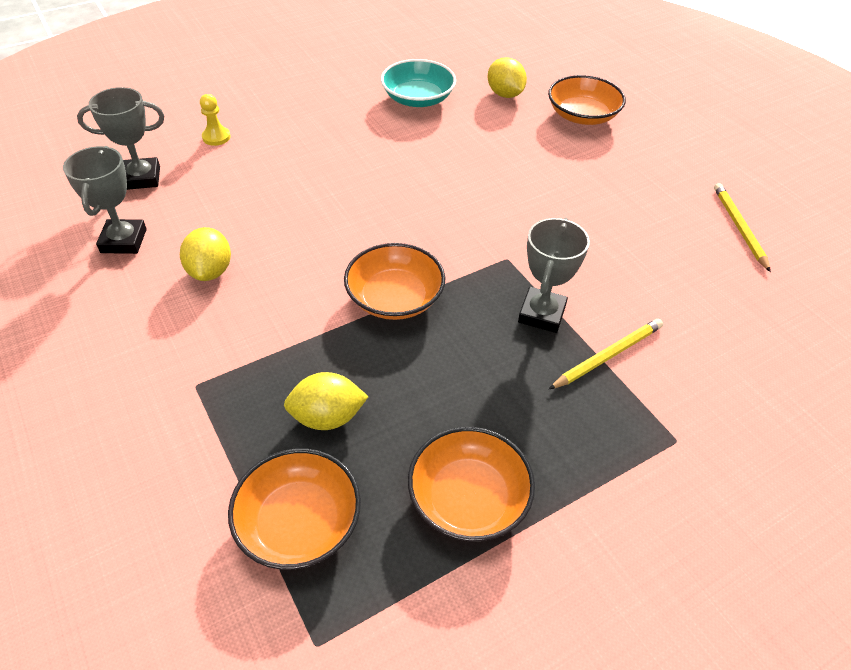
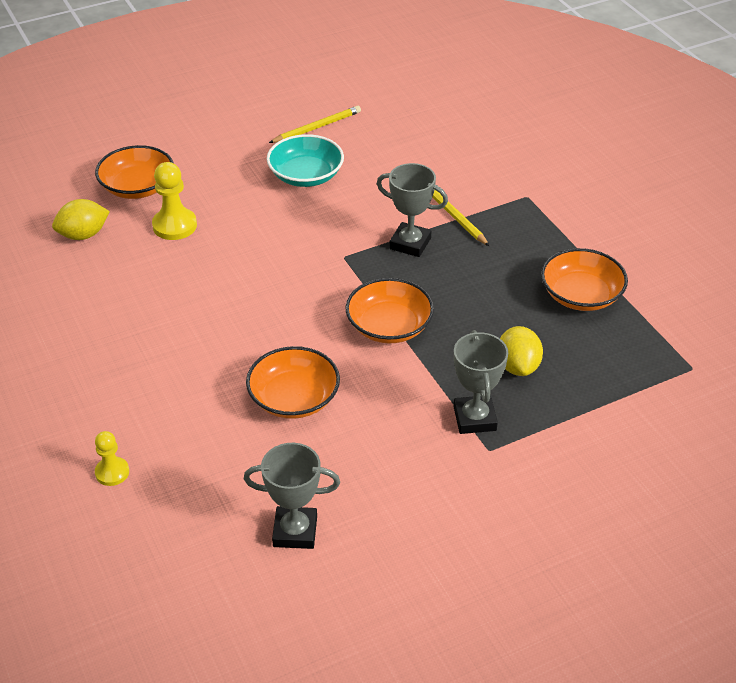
camera: 85 degrees left, 5 degrees down
grey trophy [77,87,165,190] -> grey trophy moved to [454,330,508,434]
yellow lemon [180,227,231,281] -> none
orange bowl [228,449,361,570] -> orange bowl moved to [246,346,340,419]
turquoise bowl [381,59,456,107] -> turquoise bowl moved to [267,134,344,187]
yellow pencil [714,183,771,272] -> yellow pencil turned 150 degrees clockwise [269,106,361,143]
none -> yellow pawn [152,162,197,240]

